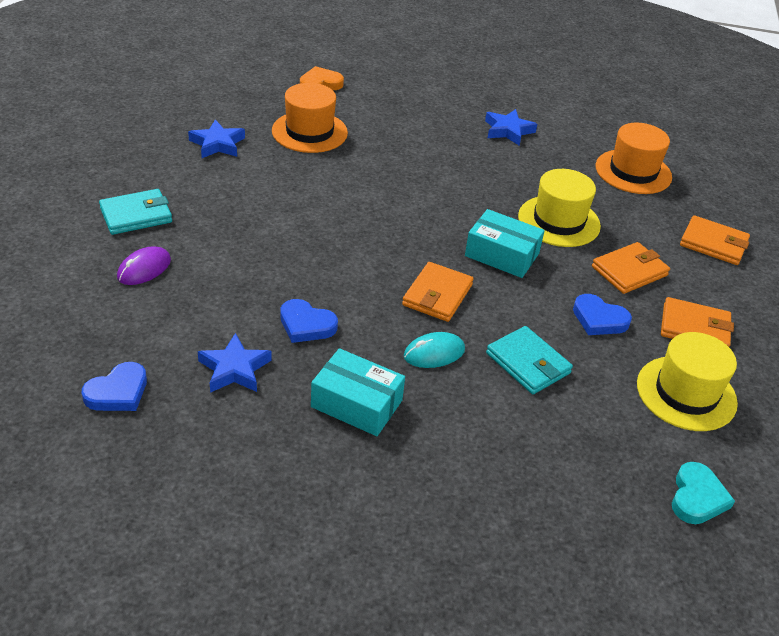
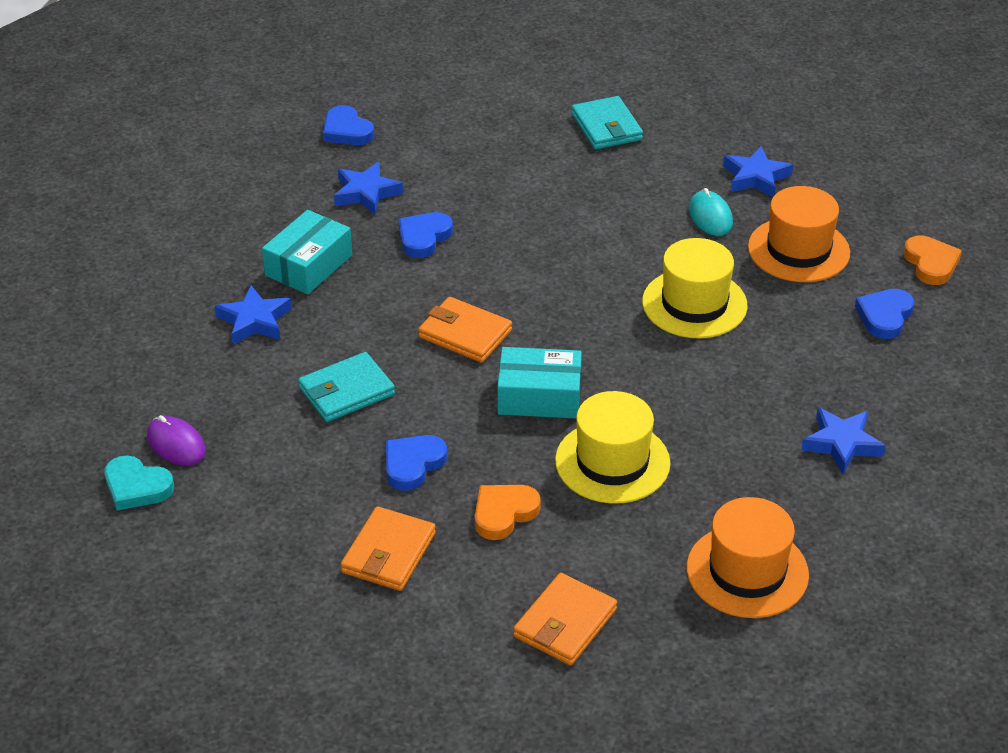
camera: 100 degrees right, 0 degrees up
purple mouse [117,246,171,285] -> purple mouse moved to [147,415,206,466]
turquoise mouse [404,332,465,368] -> turquoise mouse moved to [689,188,733,236]
turquoise box [465,209,545,278] -> turquoise box turned 60 degrees clockwise [497,347,582,418]
orange wallet [592,242,670,294] -> orange heart [475,485,541,540]
yellow hat [637,332,738,431] -> yellow hat moved to [642,238,748,338]
none -> blue star [215,285,292,345]
none -> blue heart [855,289,915,339]

